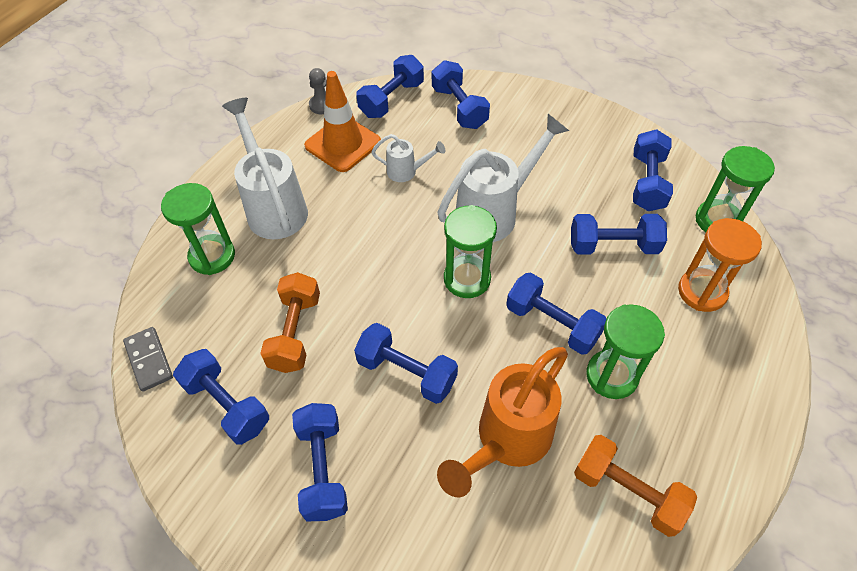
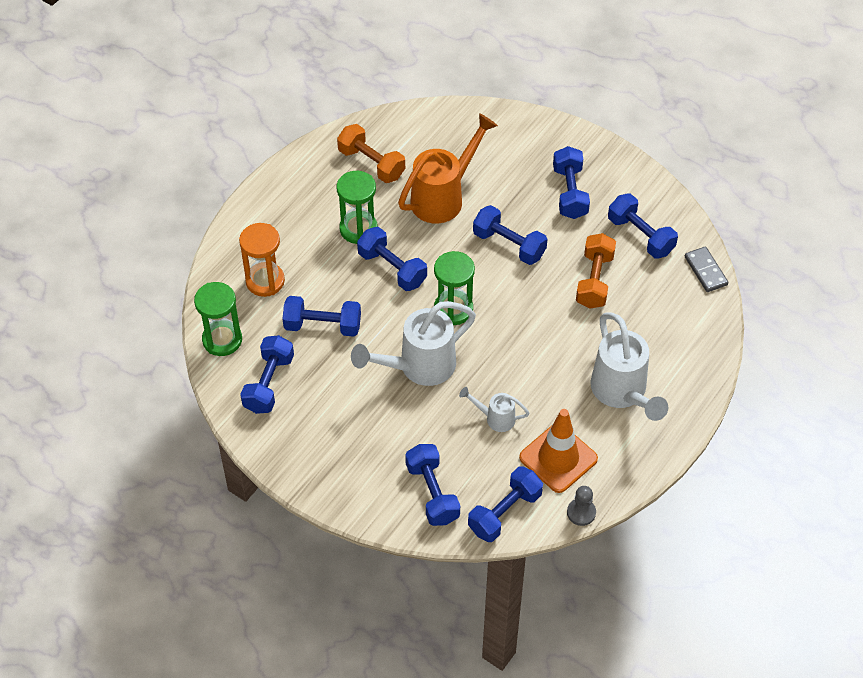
camera: 175 degrees left, 0 degrees up
green hourglass [161,183,235,275] -> none

